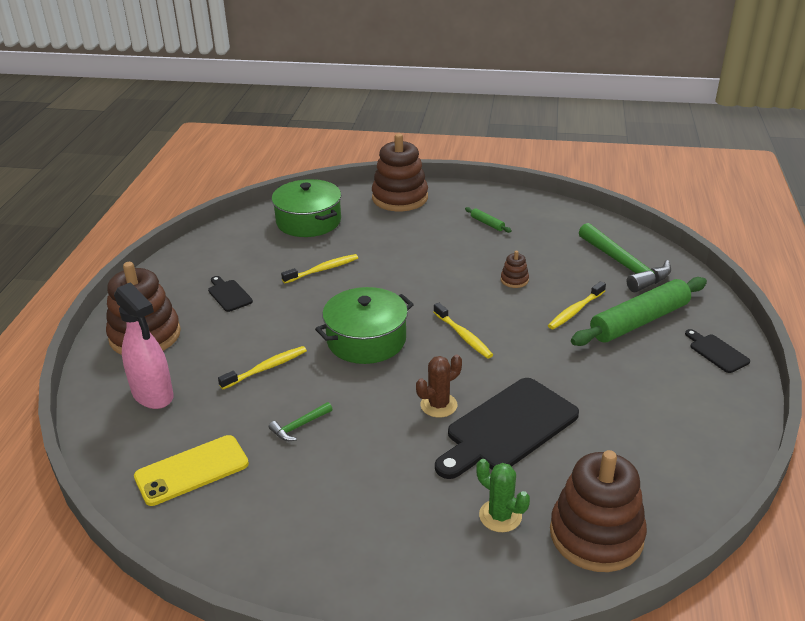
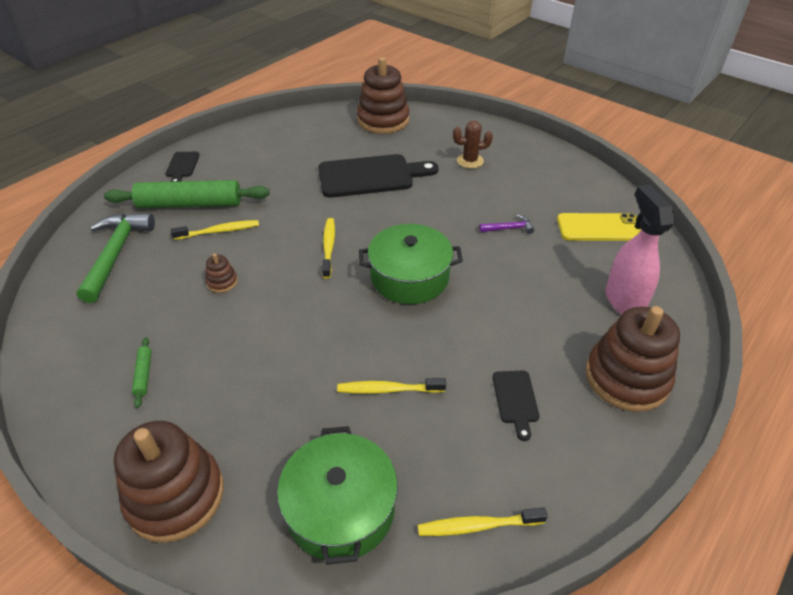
camera: 150 degrees left, 10 degrees up
yellow toothbrush [218,346,307,389] -> yellow toothbrush moved to [418,508,548,536]
green hammer [269,402,332,441] -> purple hammer [479,214,534,234]
brown cactus [416,354,462,418] -> brown cactus moved to [453,121,493,168]
green cactus [476,459,530,532] -> none

